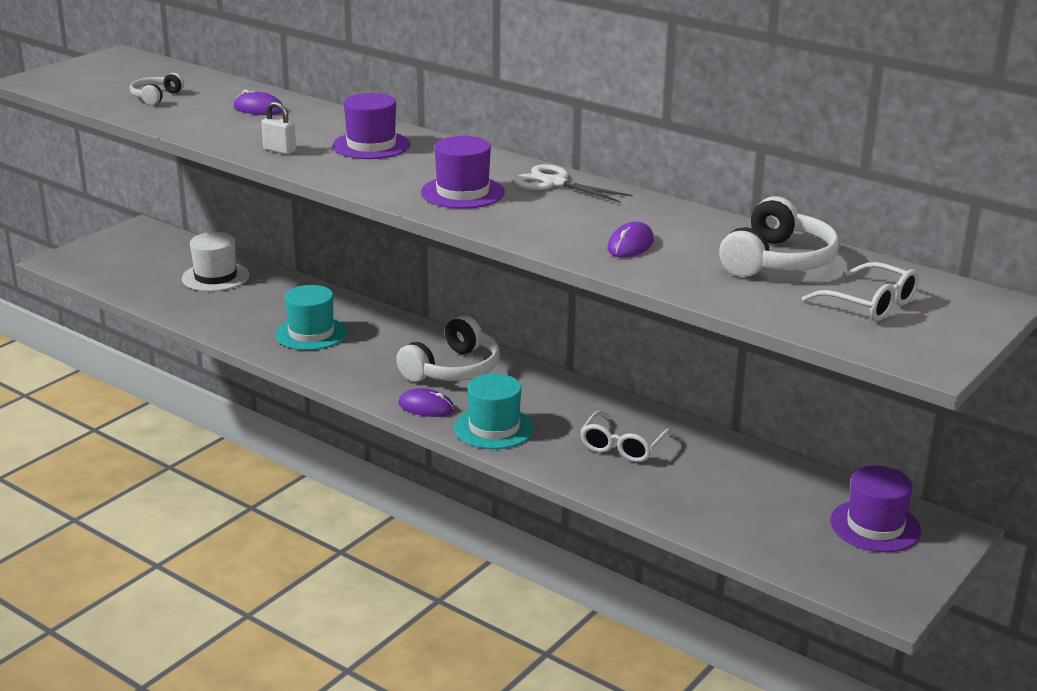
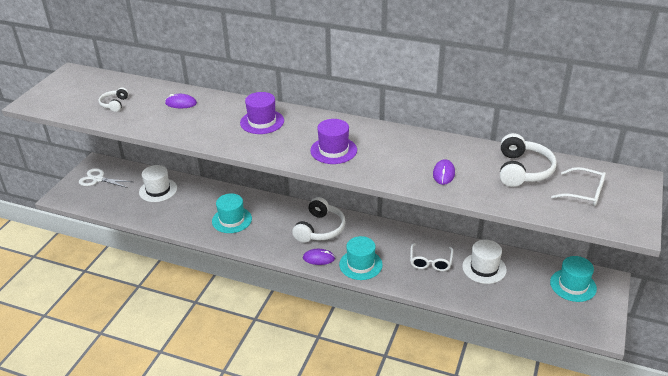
camera: 15 degrees left, 10 degrees up
white padlock [261,102,296,155] -> none
white scissors [513,164,633,202] -> white scissors moved to [79,168,133,188]
purple hat [830,466,921,552] -> turquoise hat [550,256,597,302]
none -> white hat [462,240,507,284]

